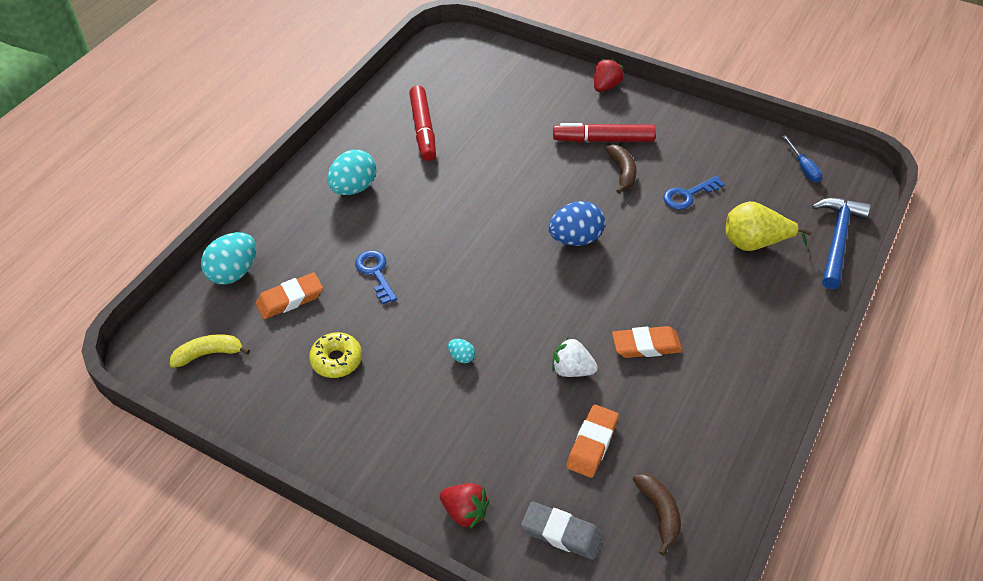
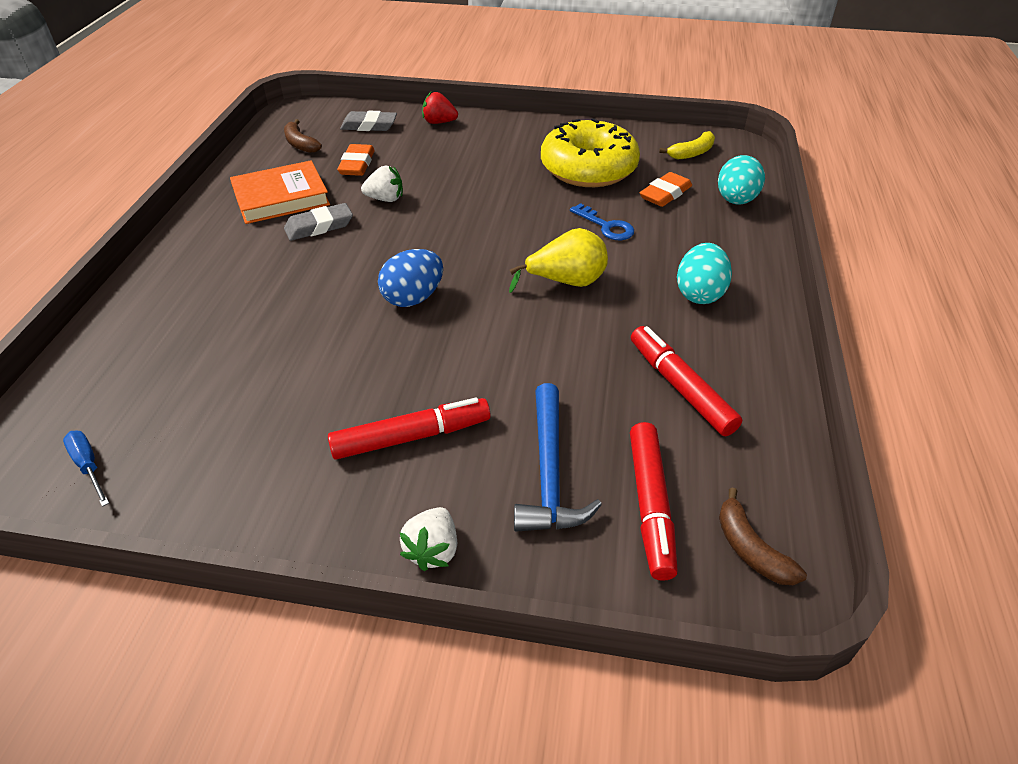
camera: 160 degrees right, 5 degrees down
yellow donut [309,332,362,378] -> yellow donut [541,118,640,187], size x2.15
turquoise egg [448,339,475,363] -> none
red strawberry [594,58,624,92] -> white strawberry [400,507,457,571]
brown banana [606,145,637,194] -> brown banana moved to [719,488,807,585]
orange eraser [612,326,682,358] -> grey eraser [284,203,353,241]
blue key [663,176,725,210] -> none
yellow pear [726,201,812,251] -> yellow pear moved to [509,228,608,293]
blue hammer [812,198,871,289] -> blue hammer moved to [514,383,602,532]
none -> orange book [230,160,330,224]
none -> red marker [630,422,678,581]

